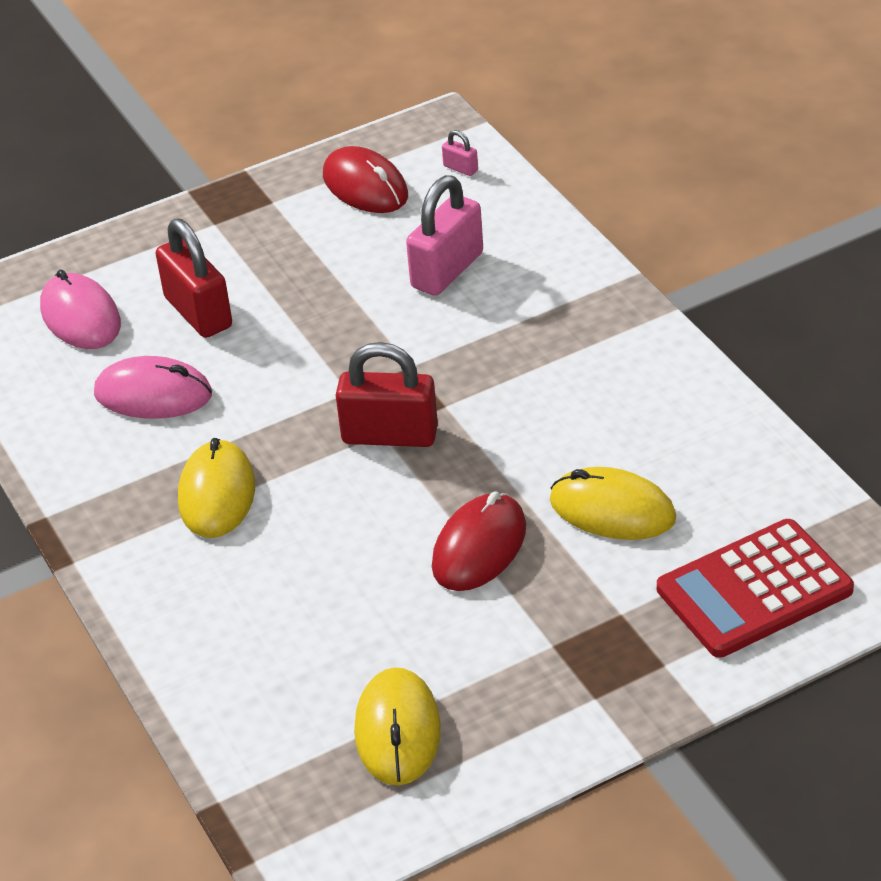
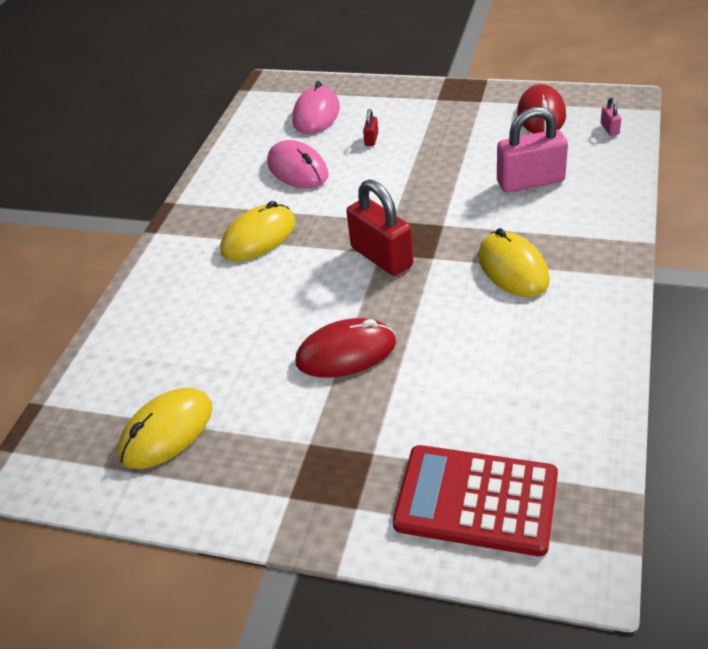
camera: 45 degrees right, 0 degrees up
red padlock [156,218,232,338] -> red padlock [363,109,378,146], size x0.43
yellow mouse [550,467,676,540] -> yellow mouse moved to [478,228,550,297]

